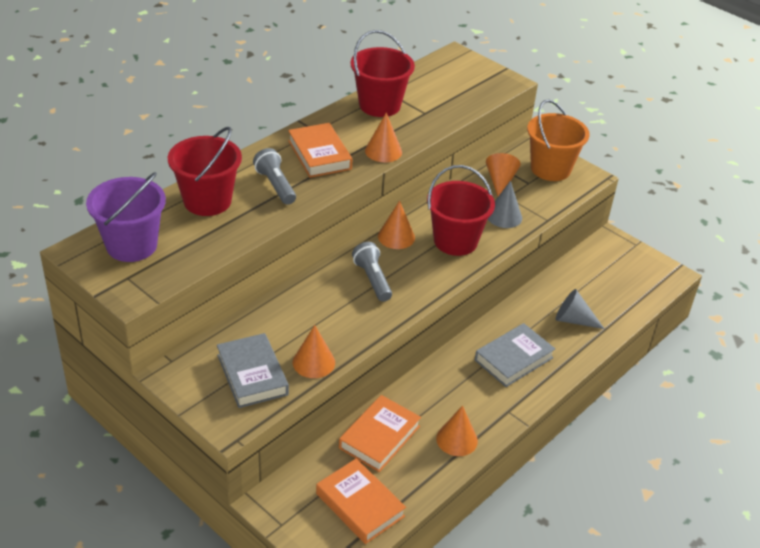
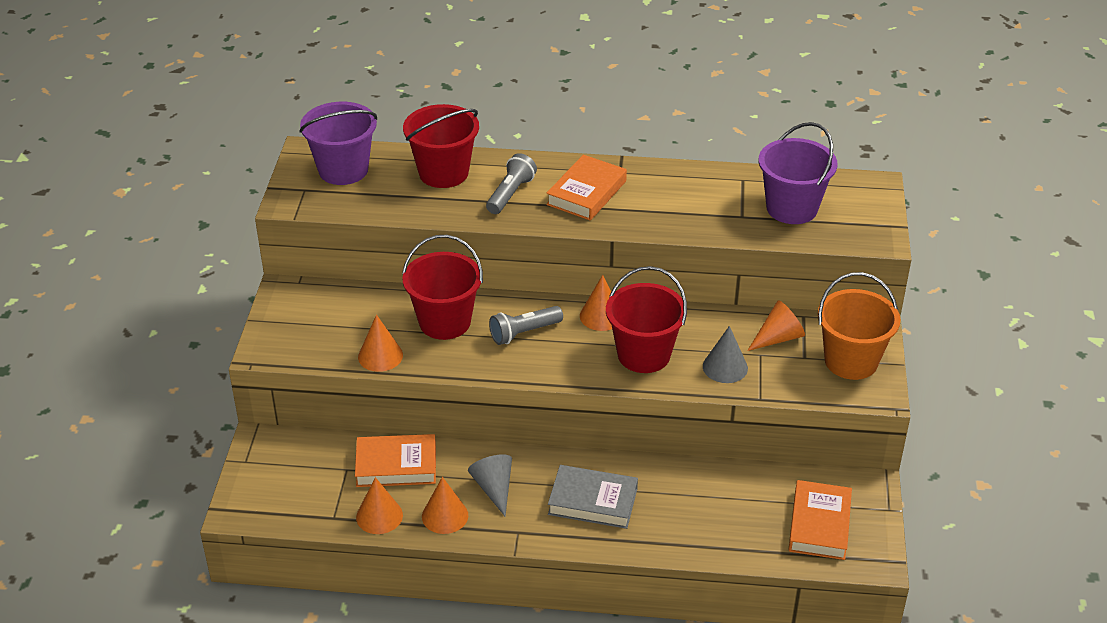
camera: 55 degrees right, 0 degrees up
grey book [217,333,289,408] -> none
orange book [316,459,406,544] -> orange book moved to [788,480,852,560]
red bucket [351,30,415,117] -> red bucket moved to [402,235,483,340]
grey flashlight [352,242,392,302] -> grey flashlight turned 150 degrees counterclockwise [489,306,563,345]
orange cone [365,112,402,162] -> orange cone moved to [356,477,403,534]
grey cone [556,289,605,329] -> grey cone moved to [468,454,512,516]
none -> purple bucket [759,122,838,224]

